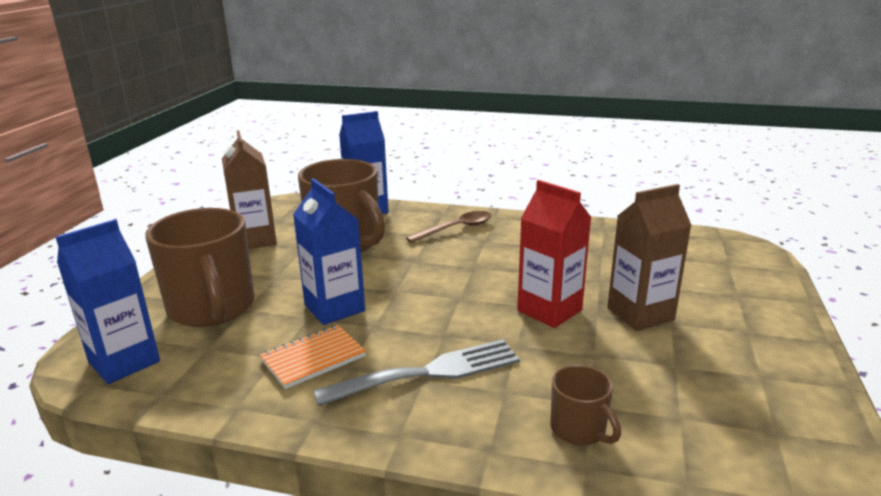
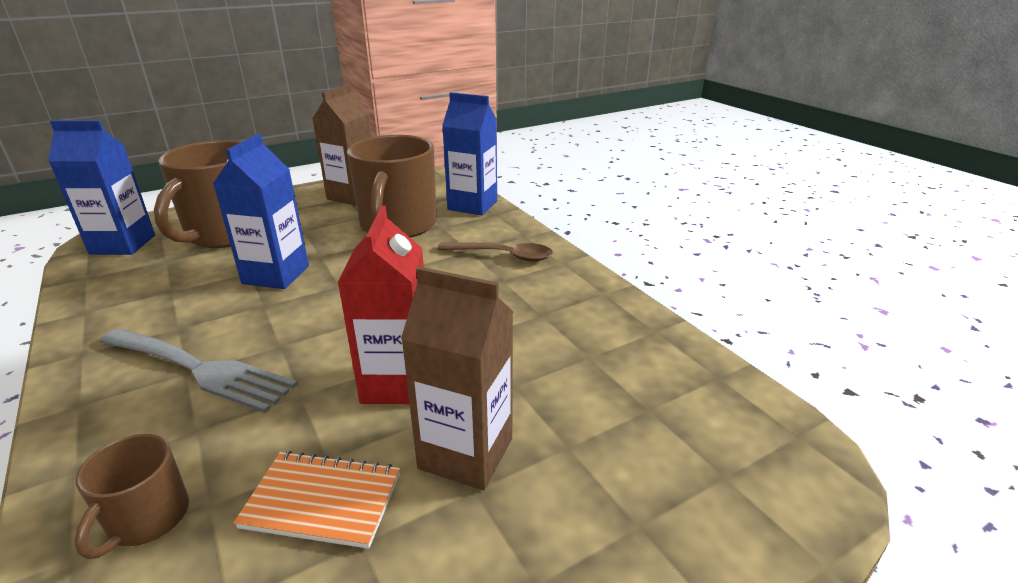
camera: 45 degrees right, 5 degrees up
orange notebook [260,325,366,389] -> orange notebook moved to [234,451,400,549]

